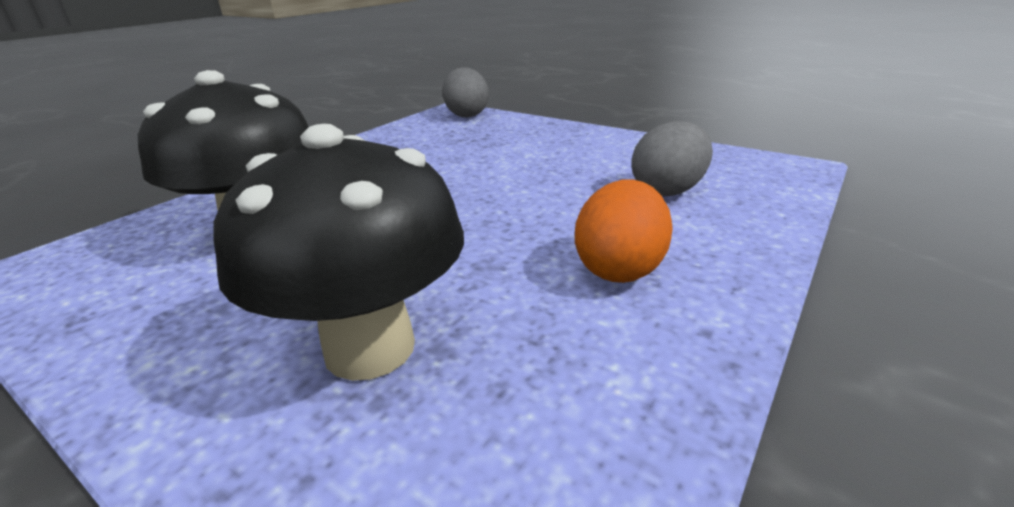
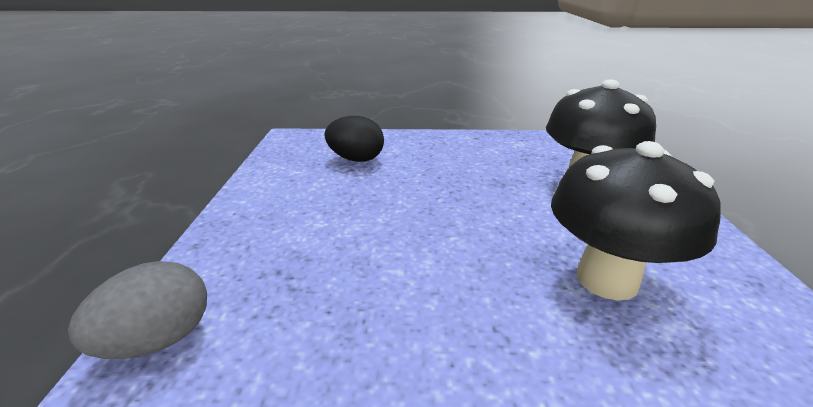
camera: 125 degrees left, 0 degrees up
orange egg [575,179,673,283] -> none
grey egg [631,121,713,196] -> black egg [324,116,384,162]

